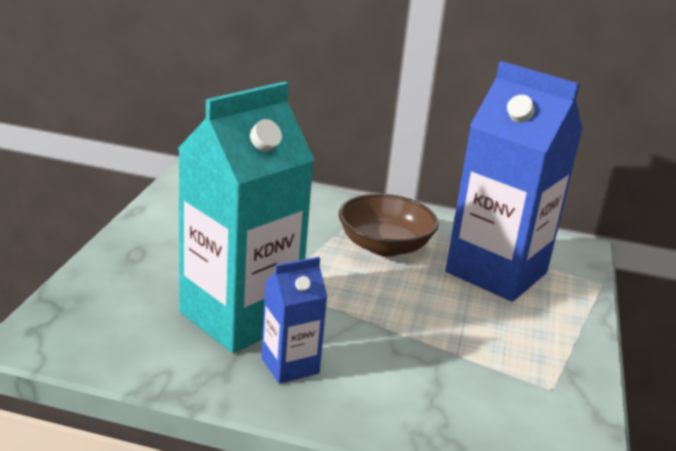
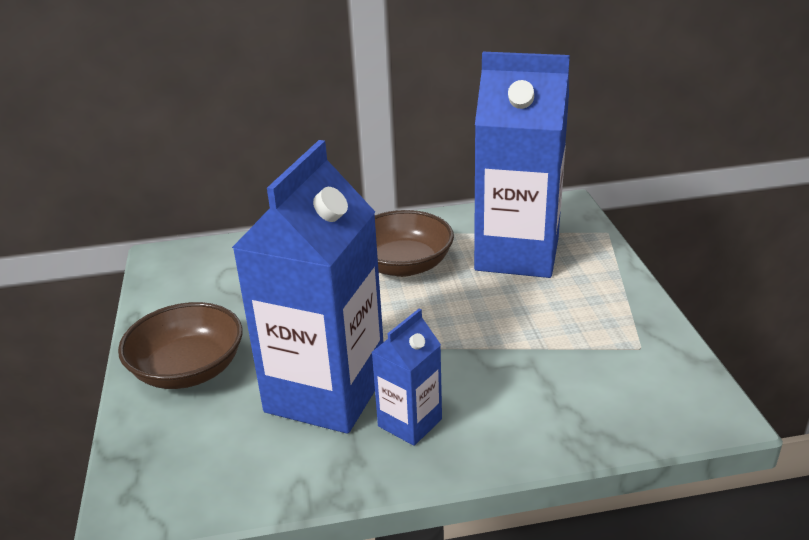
camera: 20 degrees left, 5 degrees up
turquoise carton [178,81,314,353] -> blue carton [232,140,383,434]
none -> brown bowl [118,302,243,389]

